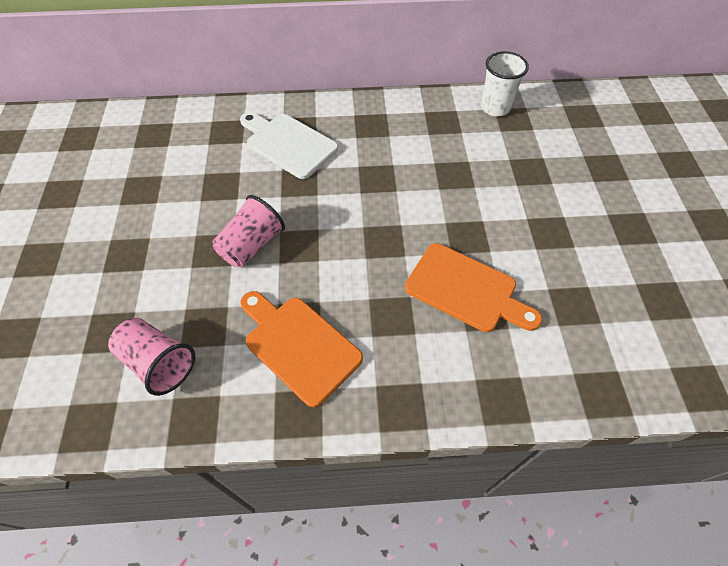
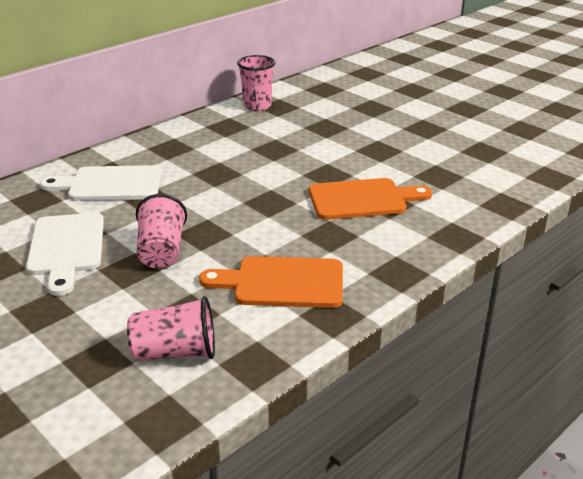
camera: 40 degrees left, 25 degrees down
white cup [481,51,529,116] -> pink cup [237,55,275,111]
none -> white cutting board [26,213,104,296]

